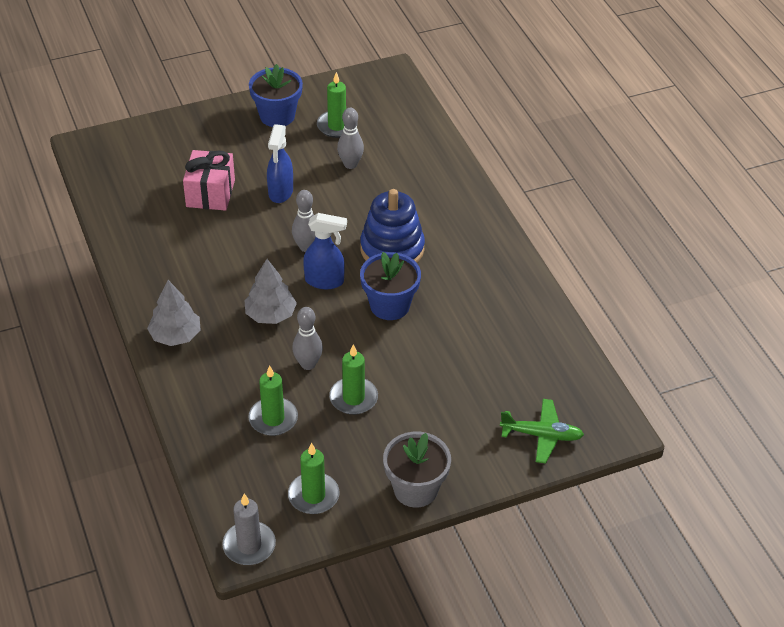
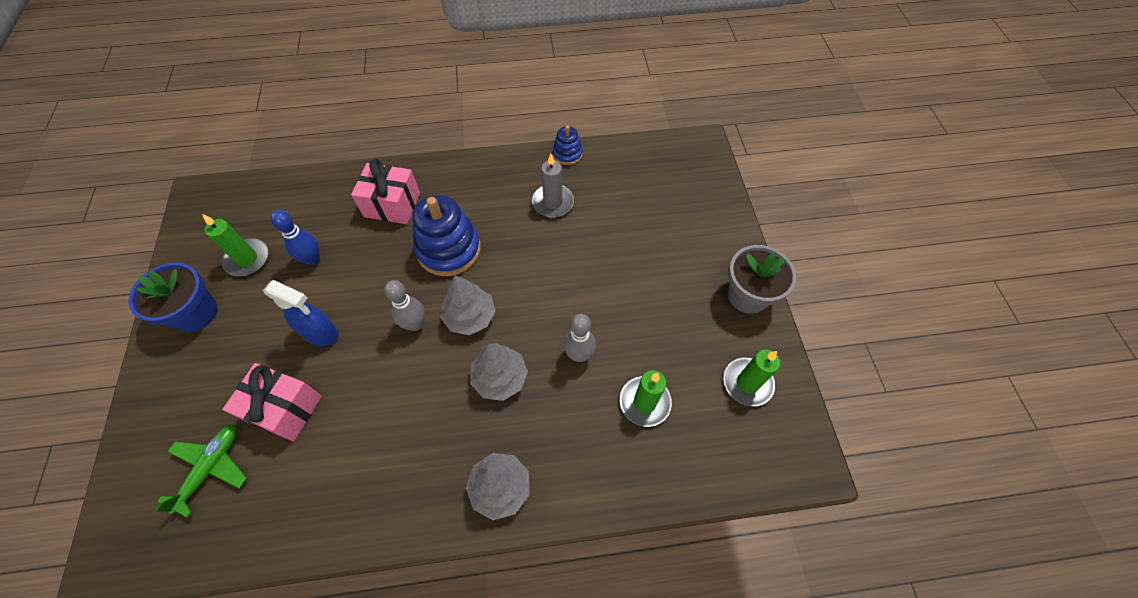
camera: 75 degrees left, 15 degrees up
grey candle [222,494,276,565] -> grey candle moved to [532,154,574,218]
blue spray bottle [303,213,347,289] -> grey tree [440,275,496,335]
green candle [329,344,378,415] -> none
grey bowling pin [337,108,364,169] -> blue bowling pin [270,210,320,265]
blue flower pot [360,252,421,320] -> none
green plane [500,399,584,463] -> green plane moved to [155,424,247,518]
none -> pink gift [351,159,420,224]
none -> blue stacking toy [553,125,583,165]

